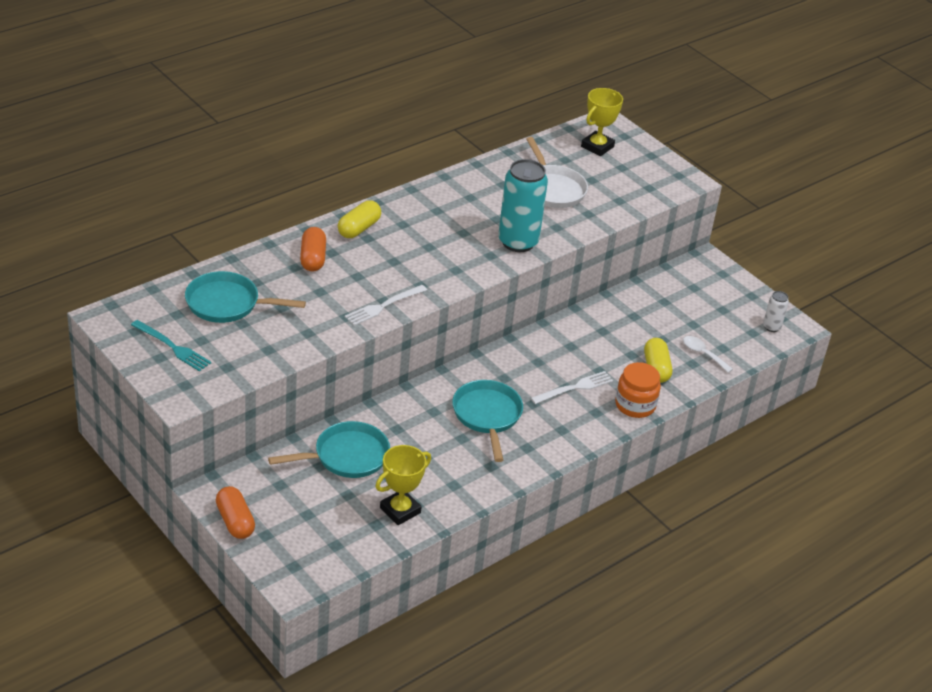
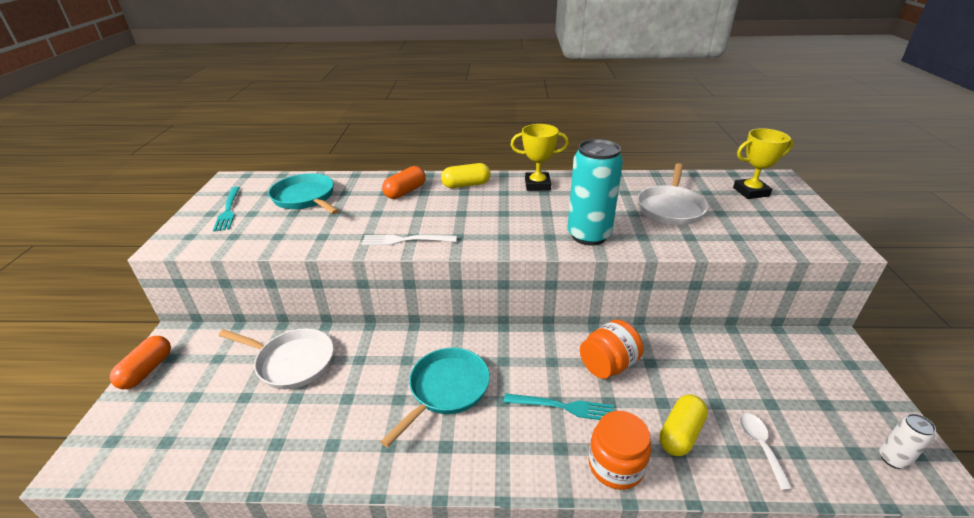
camera: 45 degrees right, 5 degrees down
turquoise pan [268,421,390,478] -> white pan [218,329,334,389]
yellow trophy [375,445,431,525] -> yellow trophy moved to [511,124,569,191]
white fork [531,371,613,404] -> turquoise fork [504,393,614,420]
none -> orange jar [580,319,643,379]

